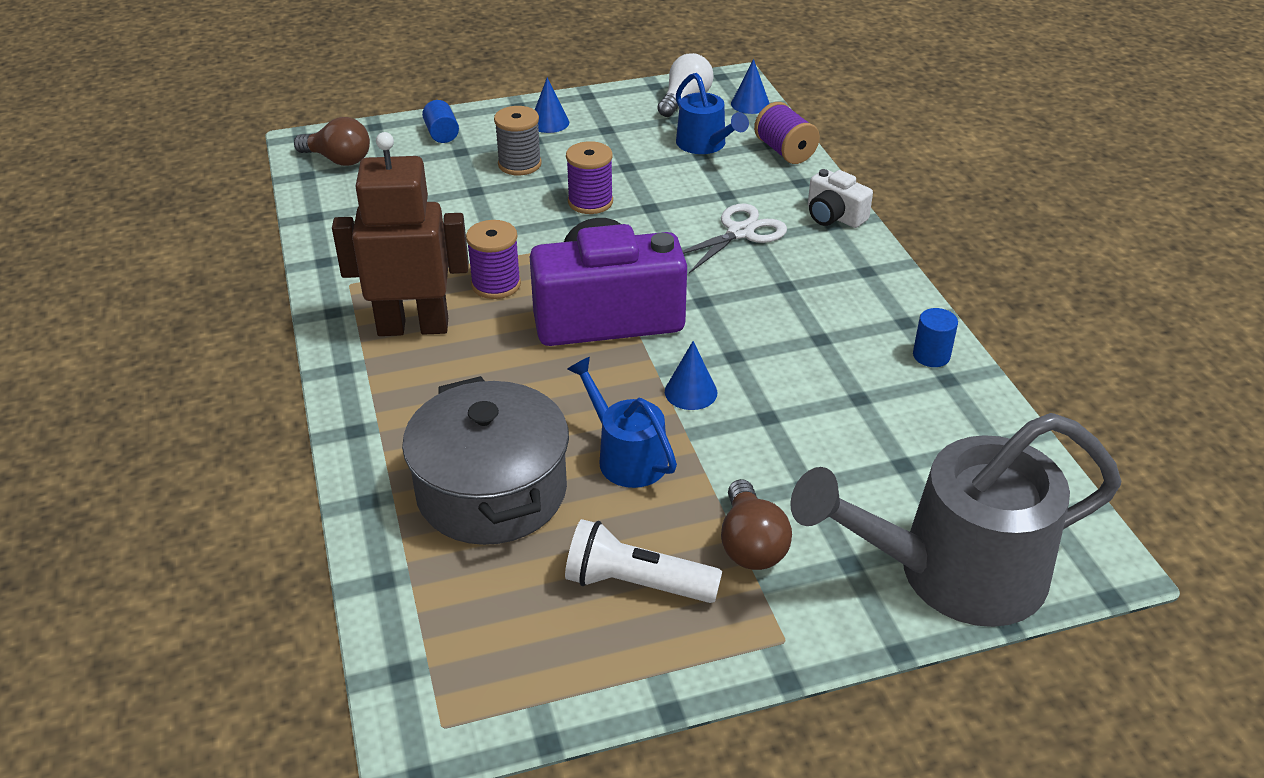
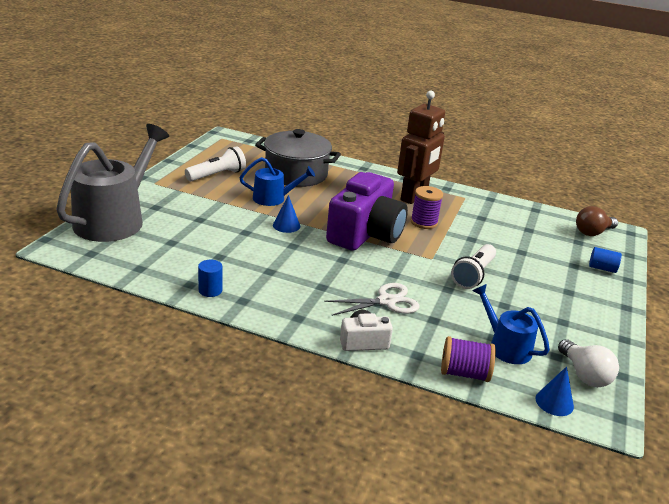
camera: 125 degrees right, 10 degrees down
grey spool [494,106,542,175] -> none
blue cone [535,77,569,133] -> none
purple spool [566,141,613,214] -> white flashlight [451,244,496,289]
blue watering can [676,73,749,154] -> blue watering can turned 45 degrees clockwise [472,284,550,364]
white scissors [682,203,787,273] -> white scissors turned 105 degrees counterclockwise [324,283,420,316]
brown light bulb [721,479,792,570] -> none

